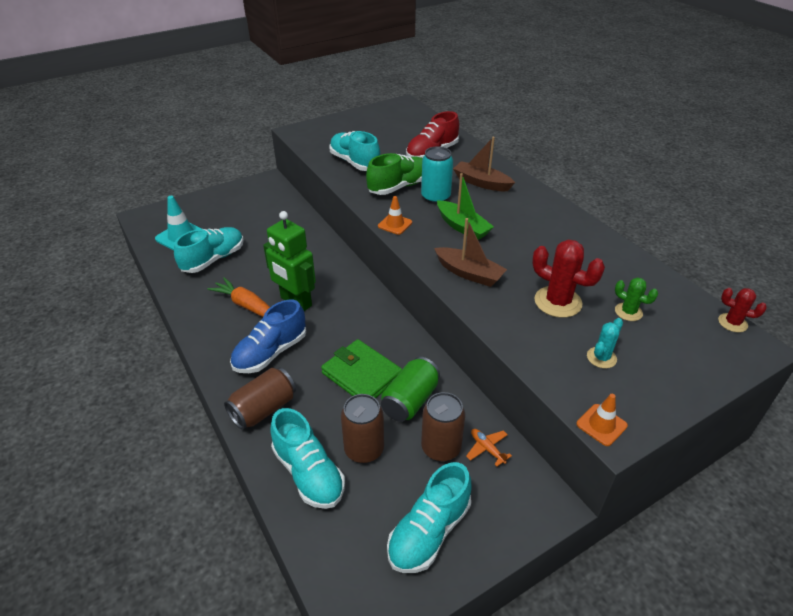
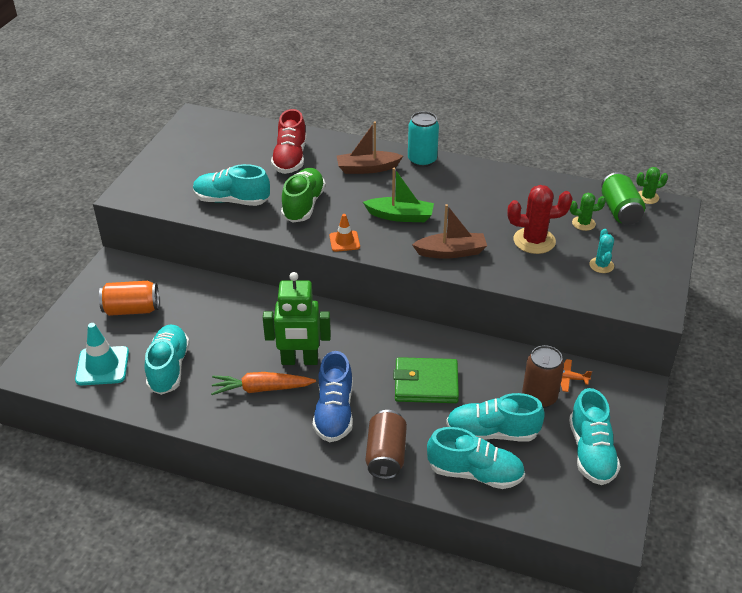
camera: 40 degrees left, 0 degrees up
brown can [341,394,384,463] -> turquoise shoe [446,393,545,441]
green can [381,357,440,422] -> green can moved to [601,172,645,225]
turquoise can [421,146,453,204] -> turquoise can moved to [408,111,439,167]
orange traffic cone [576,394,628,446] -> none
red cactus [718,288,767,332] -> green cactus [636,167,668,204]
none -> orange can [99,281,159,316]

